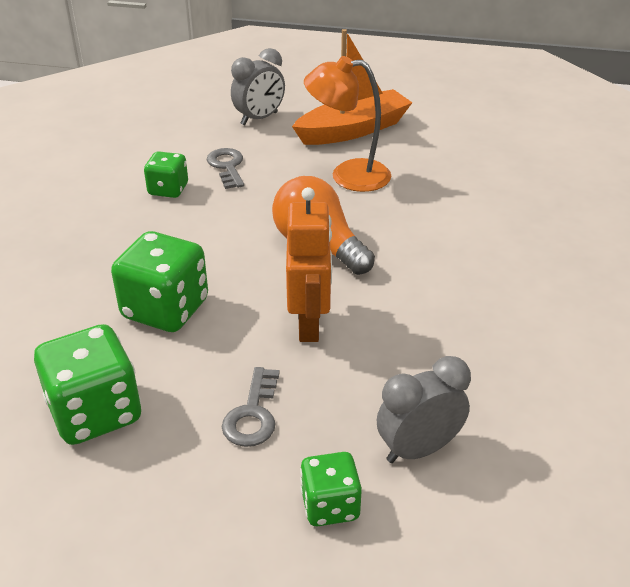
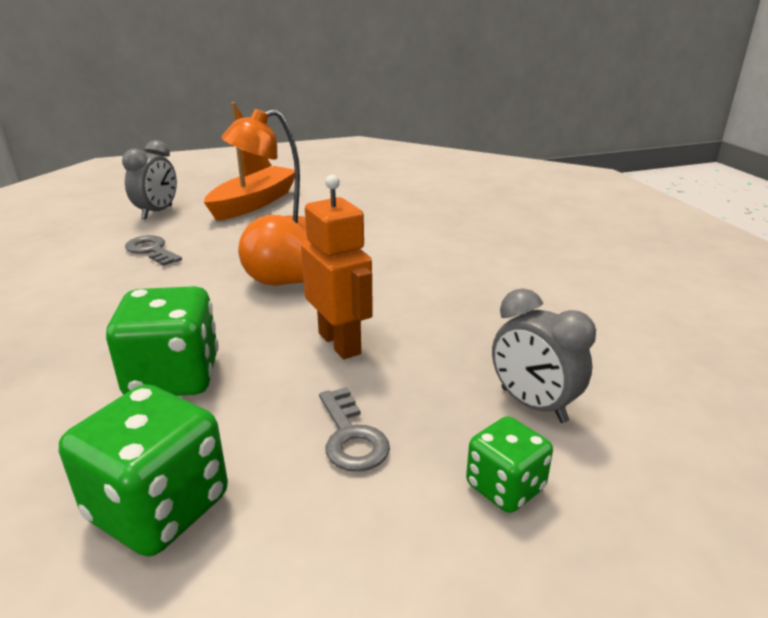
camera: 30 degrees left, 10 degrees down
green dice [144,151,188,198] -> none
grey clock [377,356,471,463] -> grey clock turned 75 degrees counterclockwise [492,288,596,423]

